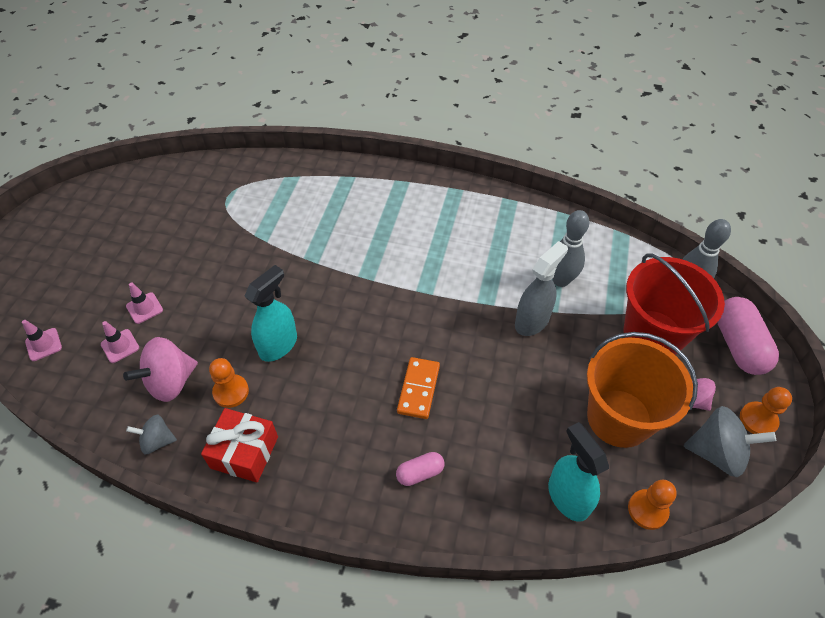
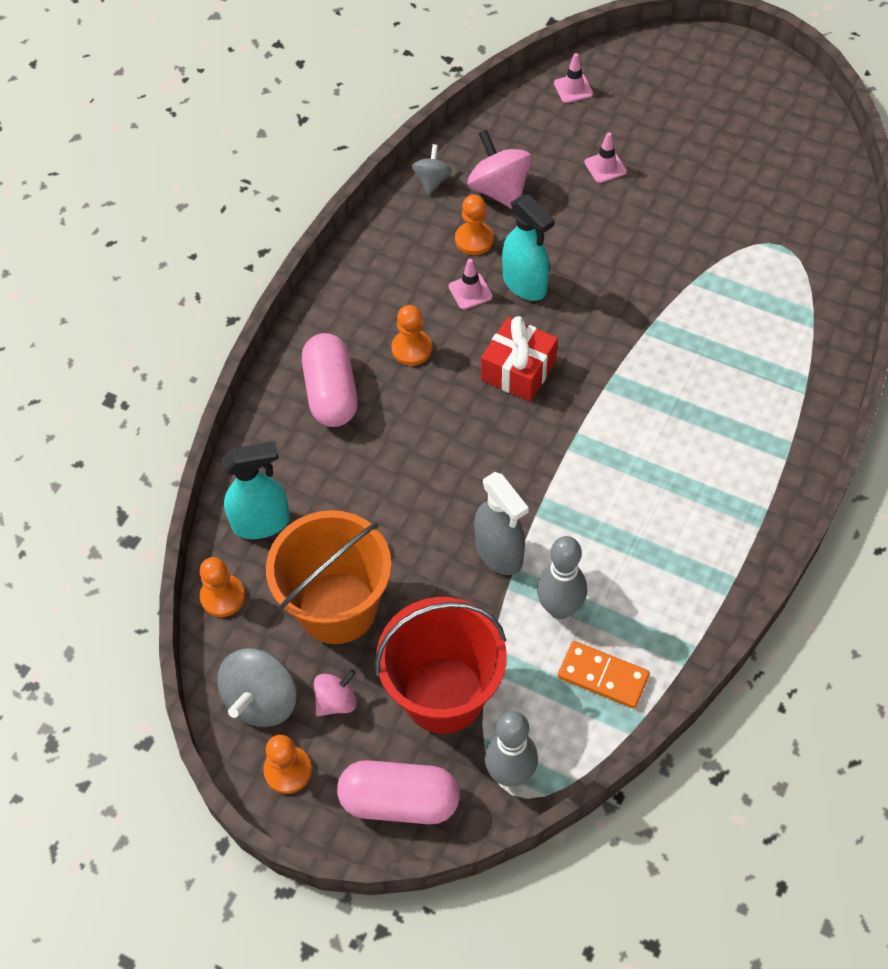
camera: 105 degrees right, 5 degrees up
pink traffic cone [101,321,139,363] -> pink traffic cone moved to [448,259,493,310]
red gift [201,408,278,483] -> red gift moved to [481,316,558,402]
pink capsule [396,452,444,486] -> pink capsule [302,333,358,427], size x1.89
orange domino [397,357,440,419] -> orange domino moved to [558,641,650,709]
none -> orange pawn [391,305,432,366]

